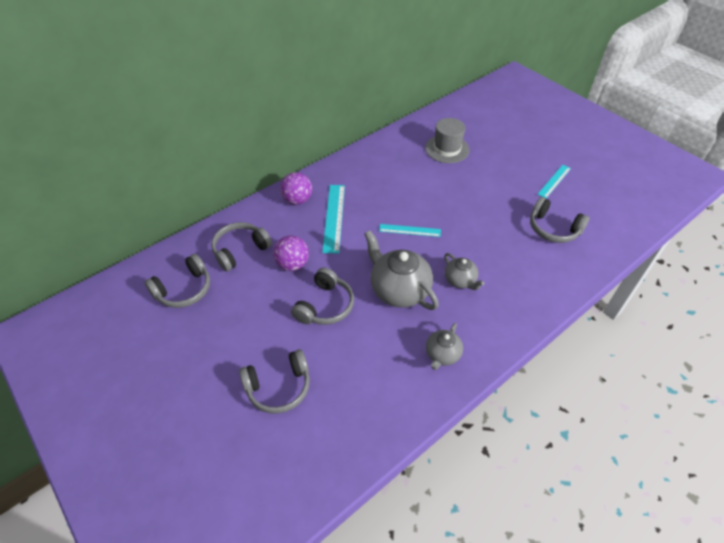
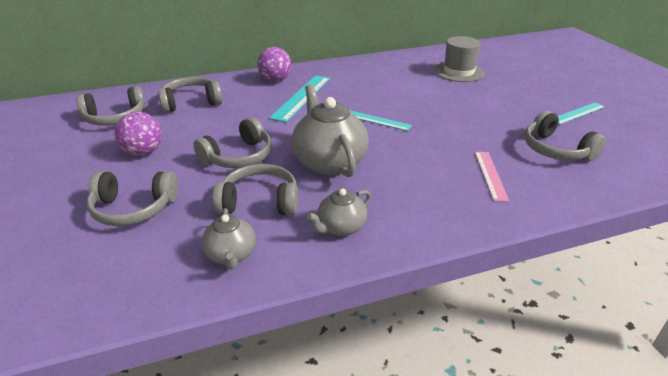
camera: 20 degrees right, 15 degrees down
purple ball [273,235,309,271] -> purple ball moved to [114,111,162,156]
grey teapot [444,253,484,290] -> grey teapot moved to [201,208,256,270]
none -> grey headphones [212,164,298,216]
none -> pink ruler [475,152,509,202]

